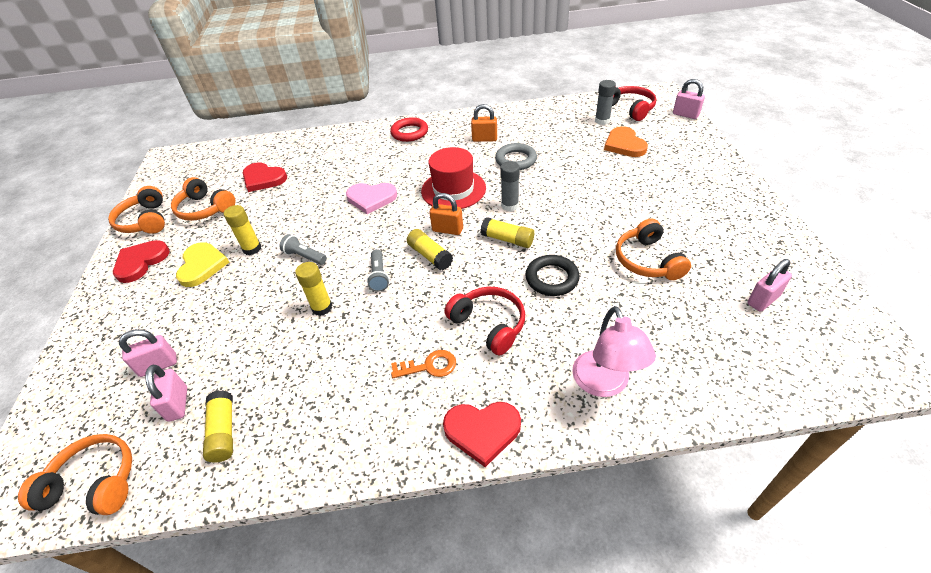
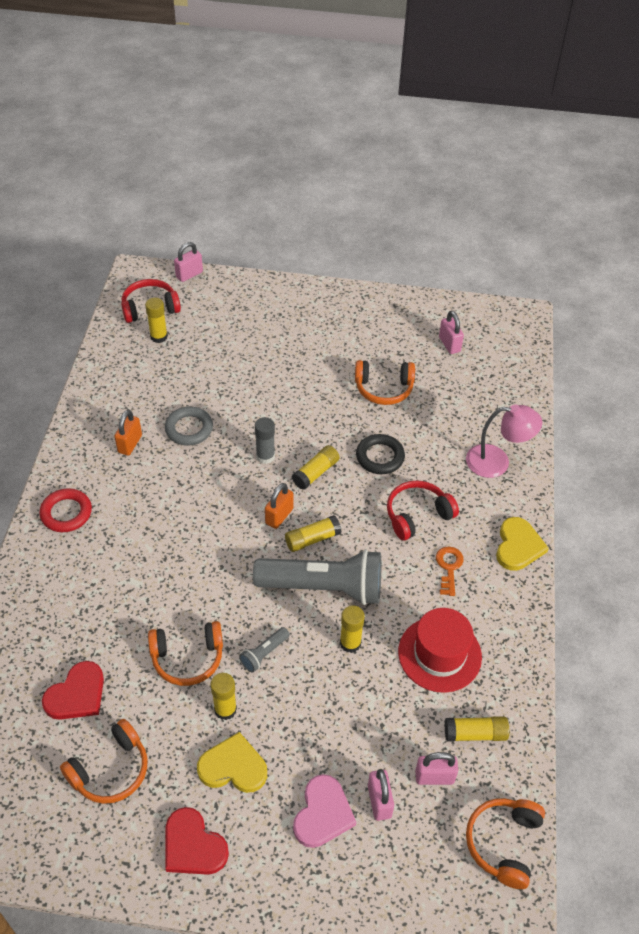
camera: 80 degrees left, 5 degrees up
orange headphones [108,186,165,234] -> orange headphones moved to [148,621,223,686]
pink heart [346,183,397,214] -> pink heart moved to [293,774,356,848]
grey flashlight [367,249,389,292] -> grey flashlight [253,549,381,605], size x2.39
red hat [421,147,486,209] -> red hat moved to [398,608,482,693]
red heart [443,402,521,467] -> yellow heart [496,517,549,571]
grey glue stick [595,80,616,125] -> yellow glue stick [145,298,168,343]
orange heart [604,126,648,157] -> none

